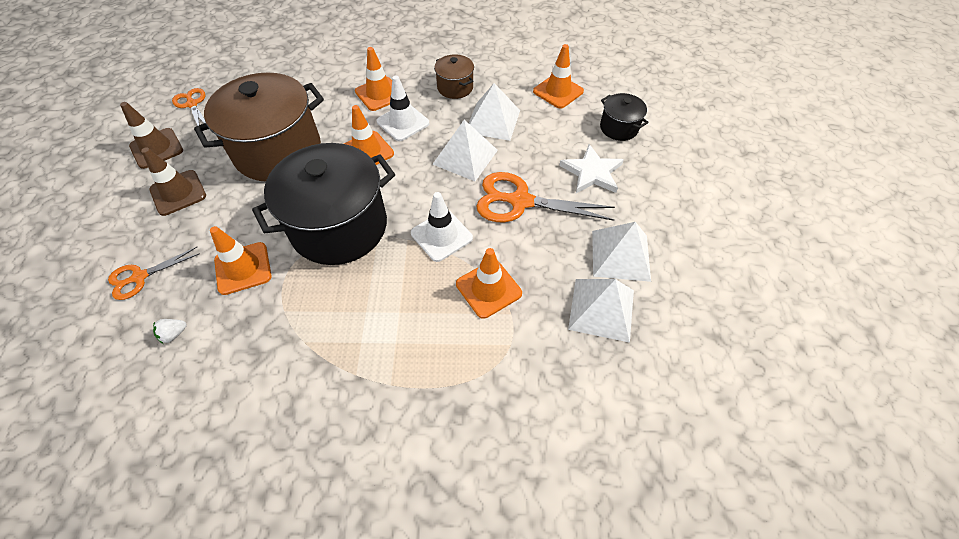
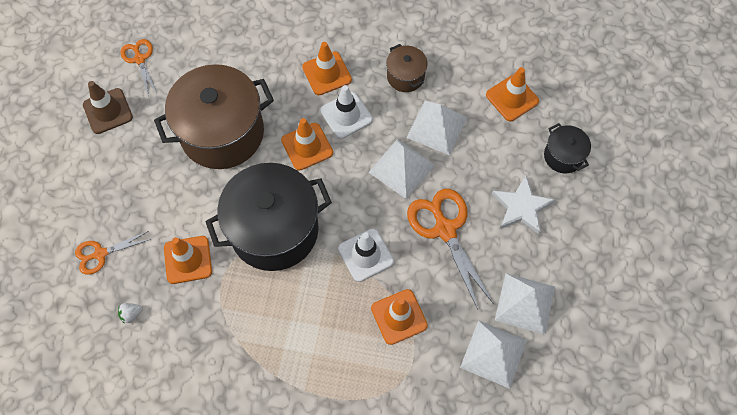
camera: 10 degrees right, 10 degrees up
brown traffic cone [141,147,206,216] -> none
orange scissors [476,172,615,222] -> orange scissors turned 45 degrees clockwise [407,189,494,309]

